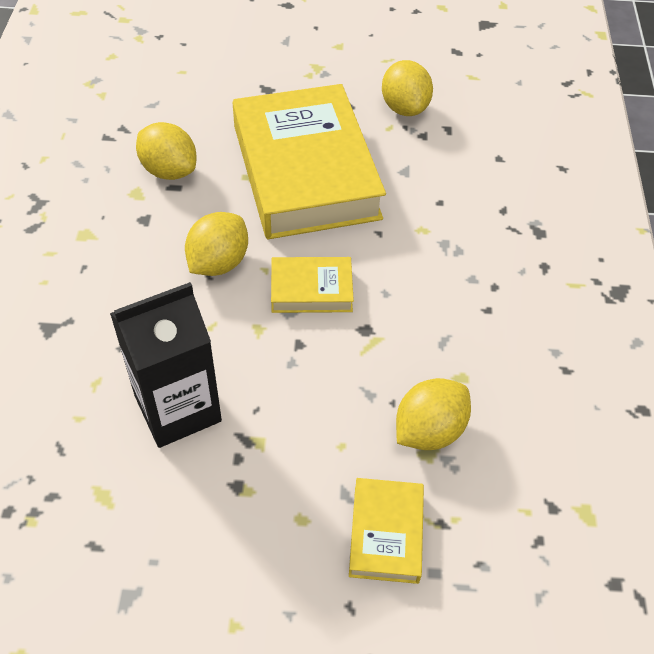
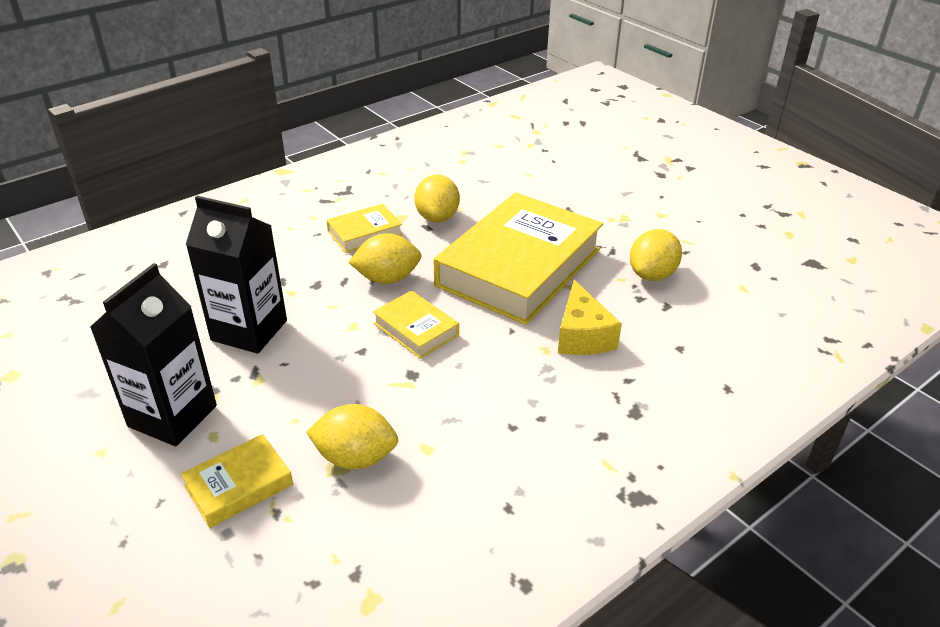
camera: 50 degrees right, 15 degrees down
none -> black carton [90,263,217,446]
none -> yellow book [327,204,403,253]
none -> yellow cheese [558,280,622,355]

